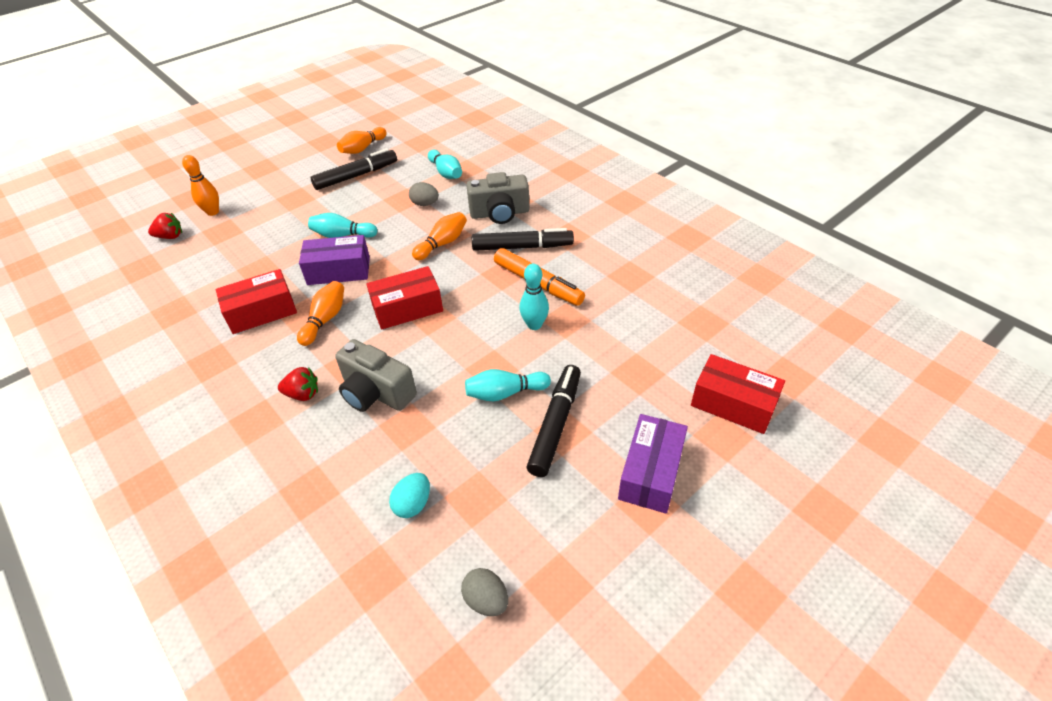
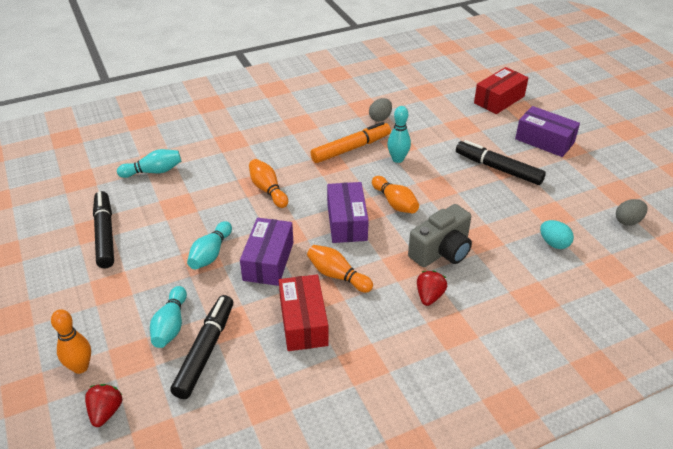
camera: 75 degrees left, 5 degrees down
orange bowling pin [337,127,387,154] -> orange bowling pin moved to [372,176,419,213]
red box [366,266,443,330] -> purple box [327,182,369,243]
grey egg [409,182,439,206] -> grey egg moved to [369,98,392,122]
turquoise bowling pin [465,369,551,401] -> turquoise bowling pin moved to [150,286,187,348]
grey camera [466,172,529,224] -> none
black marker [472,228,574,251] -> black marker moved to [170,295,233,399]

